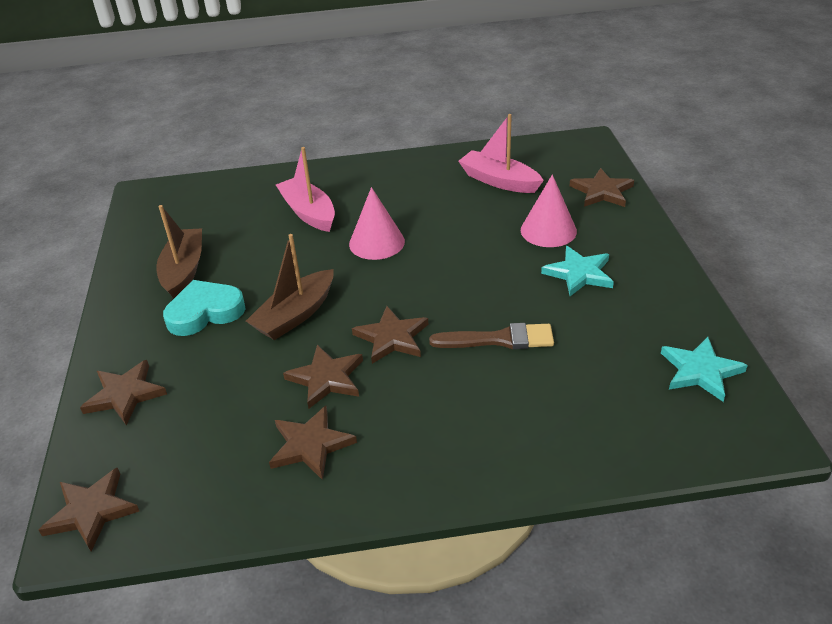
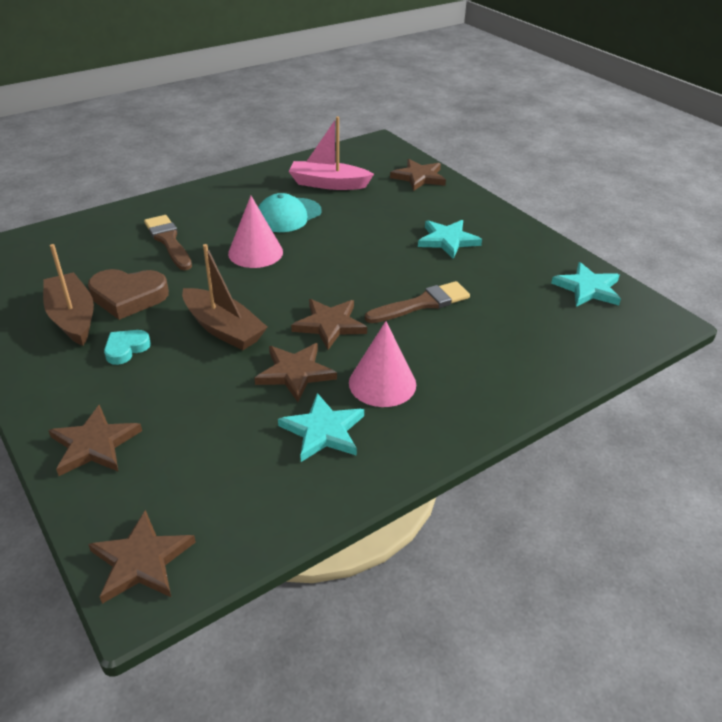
camera: 30 degrees left, 0 degrees up
turquoise heart [163,280,245,336] -> turquoise heart [104,330,151,365], size x0.57
brown boat [246,234,334,340] -> brown boat turned 60 degrees counterclockwise [182,244,268,350]
brown star [269,406,357,480] -> turquoise star [278,393,364,462]
pink boat [276,147,335,232] -> brown brush [144,215,192,270]
pink cone [521,174,577,247] -> pink cone moved to [349,321,416,407]
none -> brown heart [88,269,169,320]
none -> turquoise cap [258,193,322,232]

